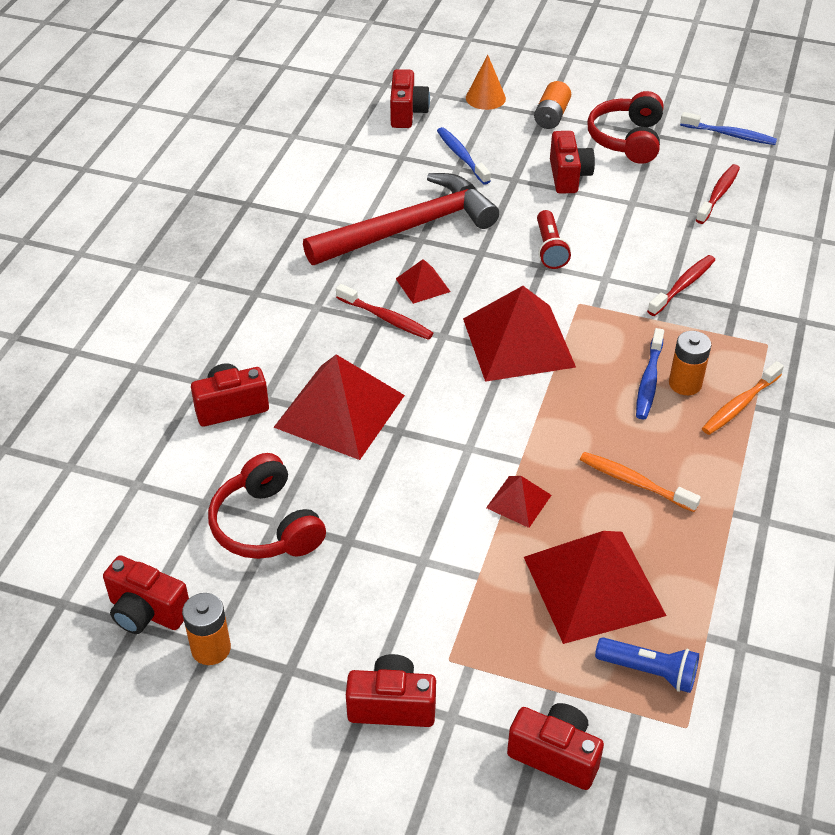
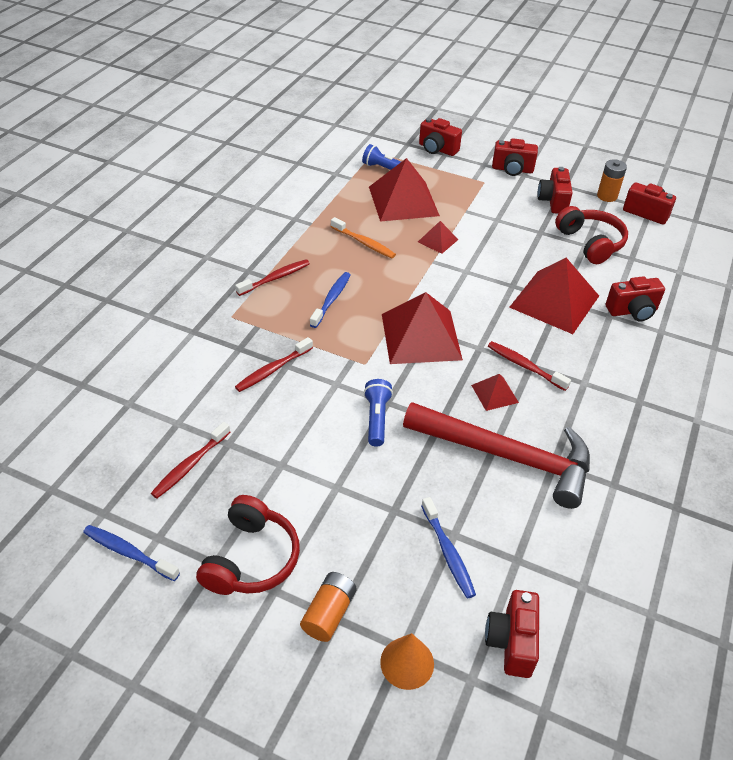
camera: 175 degrees left, 0 degrees up
red hammer [303,173,499,265] -> red hammer turned 135 degrees counterclockwise [403,402,590,509]
red flashlight [537,210,571,269] -> blue flashlight [364,379,393,447]
red camera [550,131,595,194] -> red camera moved to [538,167,573,214]
orange battery [669,331,711,395] -> none
orange toothbrush [702,361,784,435] -> red toothbrush [235,259,310,296]

